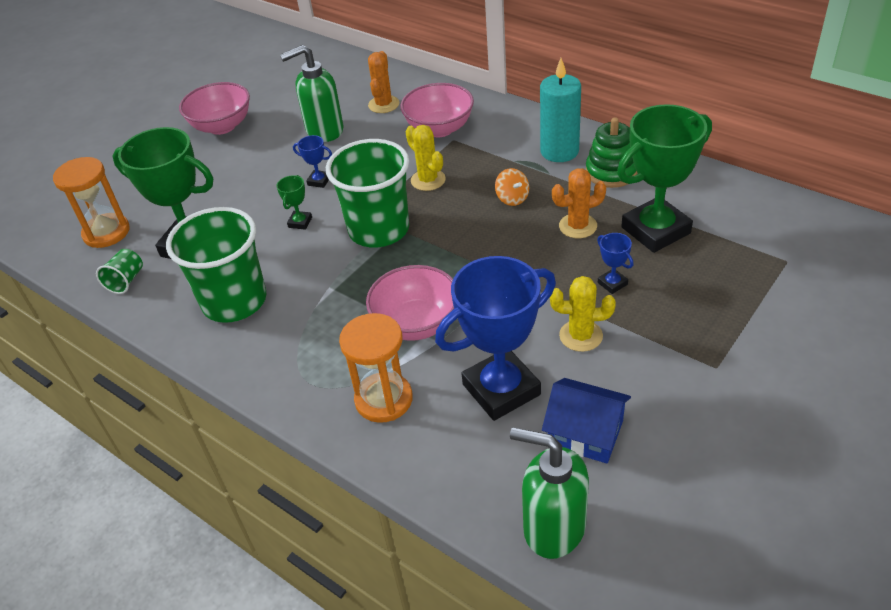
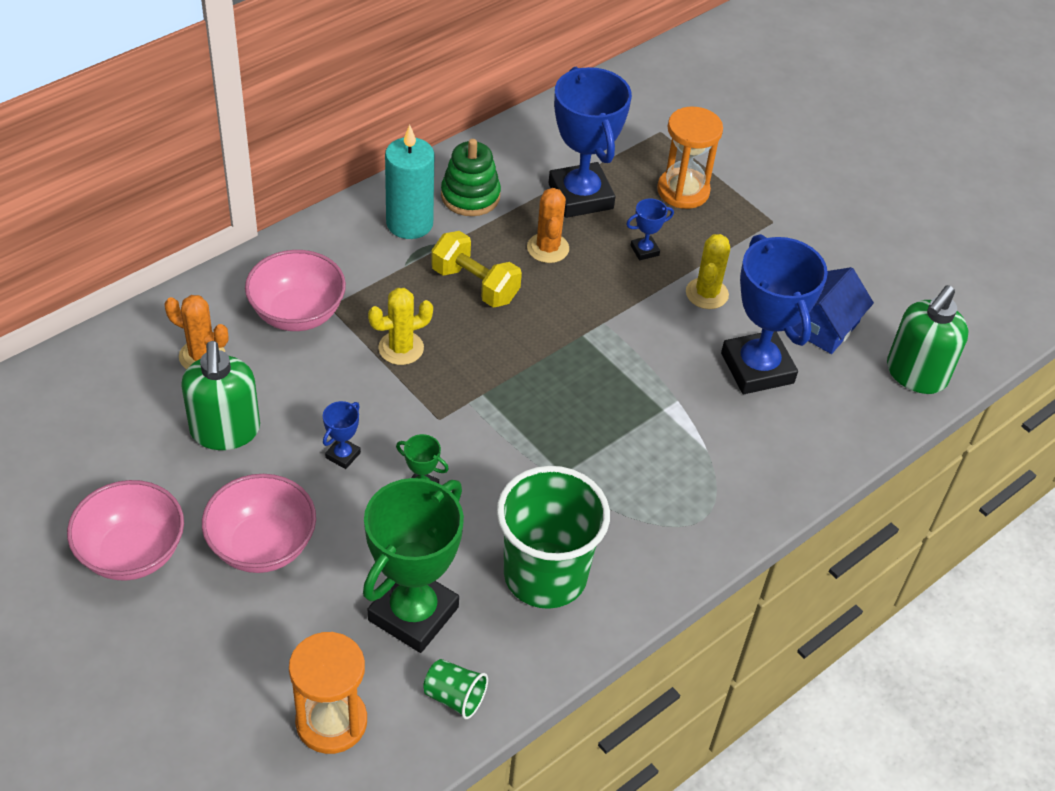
camera: 85 degrees left, 5 degrees up
green cup [326,139,409,247] -> none
orange hourglass [339,313,413,423] -> orange hourglass moved to [657,107,723,209]
pink bowl [366,265,454,341] -> pink bowl moved to [202,474,316,573]
orange spinning top [495,168,529,206] -> yellow dumbbell [431,231,522,307]
green trophy [617,104,712,253] -> blue trophy [549,67,632,218]

